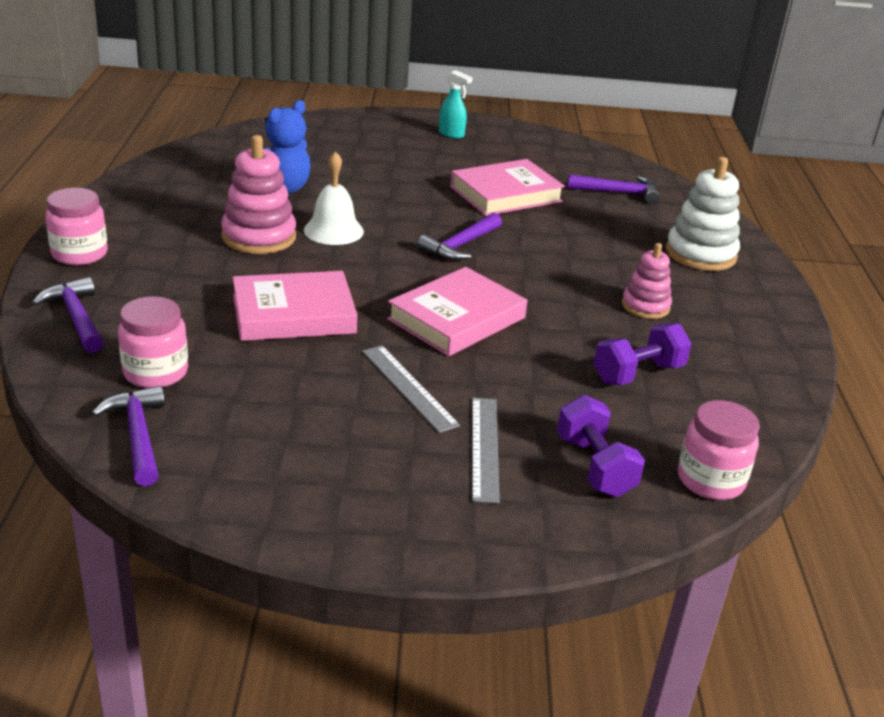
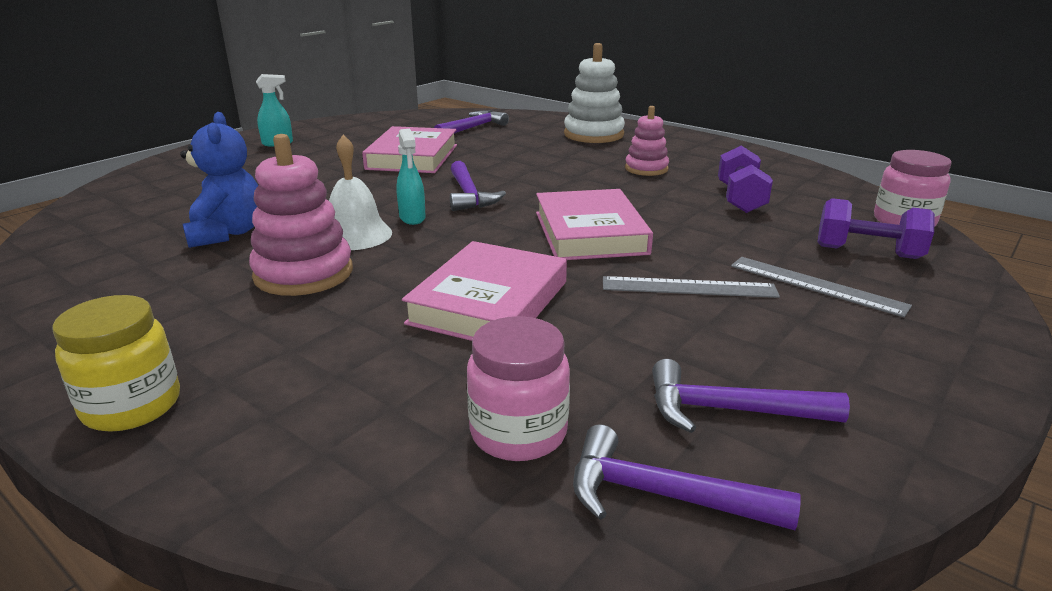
camera: 50 degrees left, 5 degrees down
purple hammer [32,277,104,353] -> purple hammer moved to [652,359,850,433]
pink jar [45,188,108,265] -> yellow jar [52,295,180,432]
none -> turquoise spray bottle [396,129,426,225]

